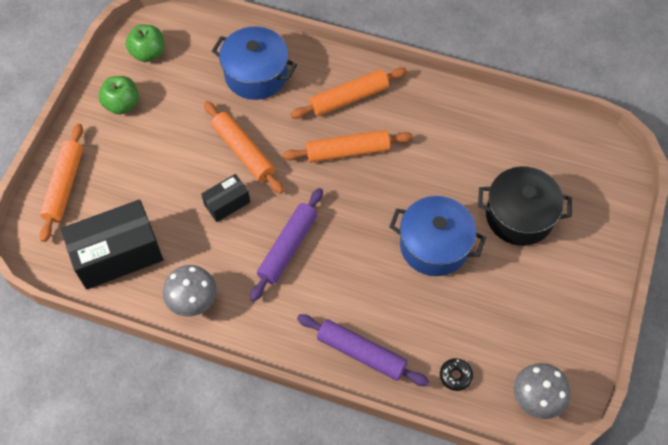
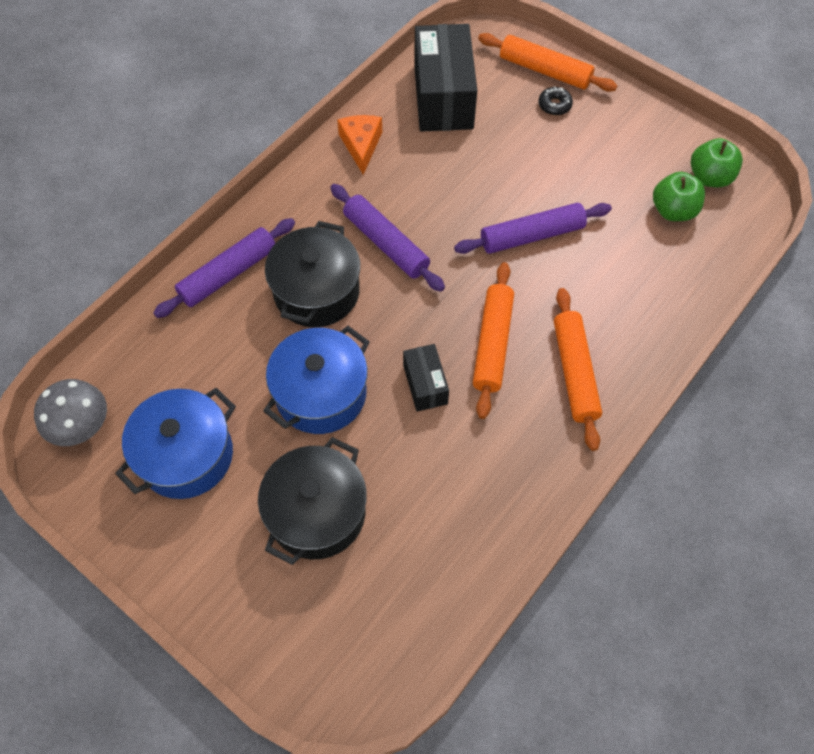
camera: 110 degrees right, 0 degrees up
green apple [98,76,139,114] -> green apple moved to [653,172,705,221]
grey mushroom [163,265,217,317] -> orange cheese [337,115,382,175]
black box [201,174,250,222] -> black box moved to [403,344,449,412]
orange rolling pin [204,101,284,194] -> purple rolling pin [454,203,612,254]
blue pot [212,26,297,100] -> blue pot moved to [115,388,236,499]
black donut [440,358,473,391] -> black donut moved to [538,86,573,116]
none -> black pot [265,221,360,327]

